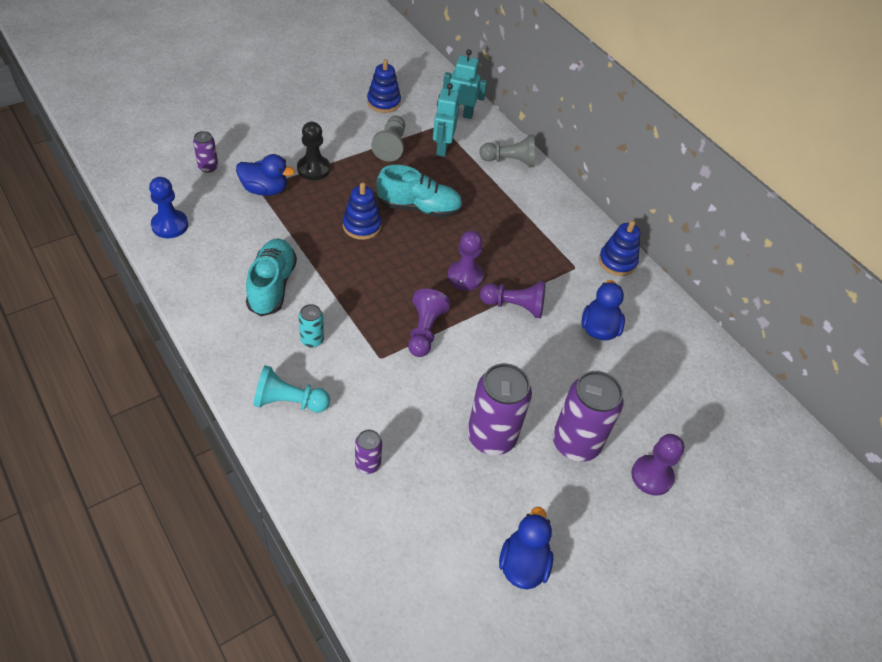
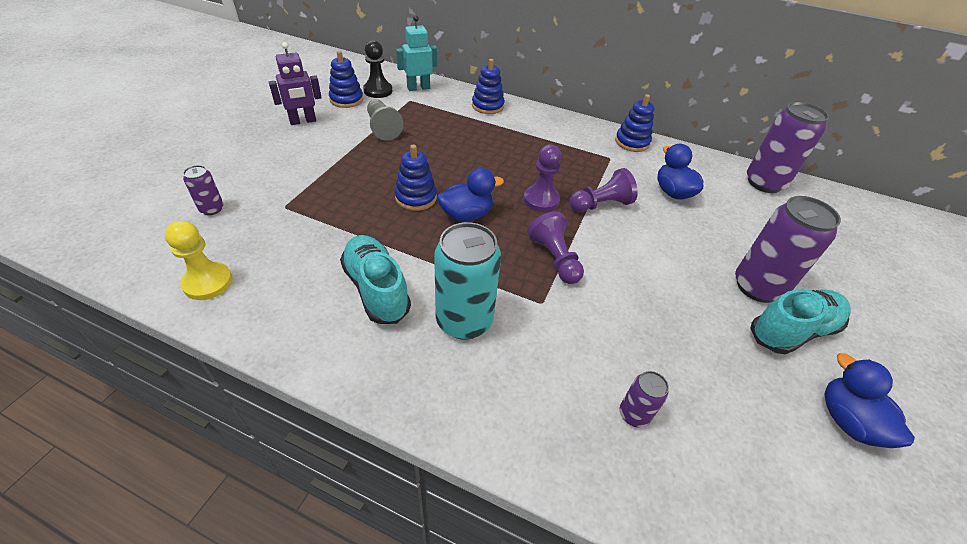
camera: 30 degrees left, 5 degrees down
blue pawn [149,177,188,238] -> yellow pawn [165,221,233,300]
blue duck [236,154,295,196] -> blue duck moved to [437,168,504,222]
turquoise pawn [253,365,330,412] -> none
black pawn [297,122,330,180] -> black pawn moved to [363,40,392,98]
turquoise can [299,304,324,348] -> turquoise can [434,222,501,340], size x2.04
turquoise shoe [376,165,463,218] -> turquoise shoe moved to [750,289,851,354]
turquoise robot [433,83,459,157] -> none
purple can [467,363,532,455] -> purple can moved to [747,102,829,193]
grey pawn [479,135,535,167] -> blue stacking toy [472,59,505,114]
purple pawn [631,434,684,496] -> none
none -> purple robot [269,42,322,125]

